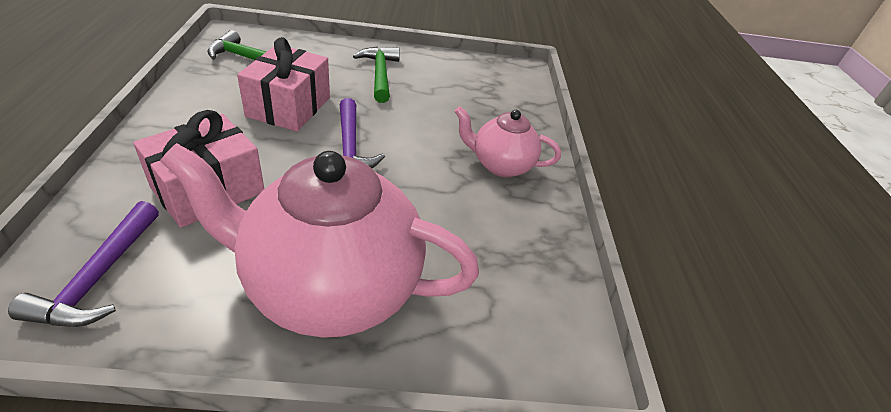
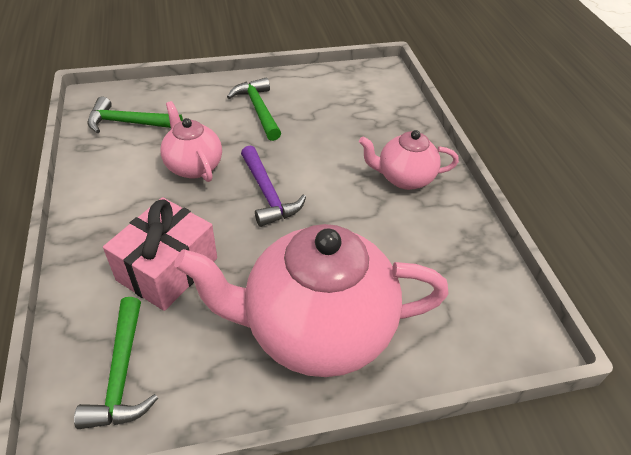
camera: 10 degrees left, 5 degrees up
purple hammer [8,201,159,327] -> green hammer [74,297,158,429]
pink gift [237,37,330,132] -> pink teapot [160,101,222,182]

